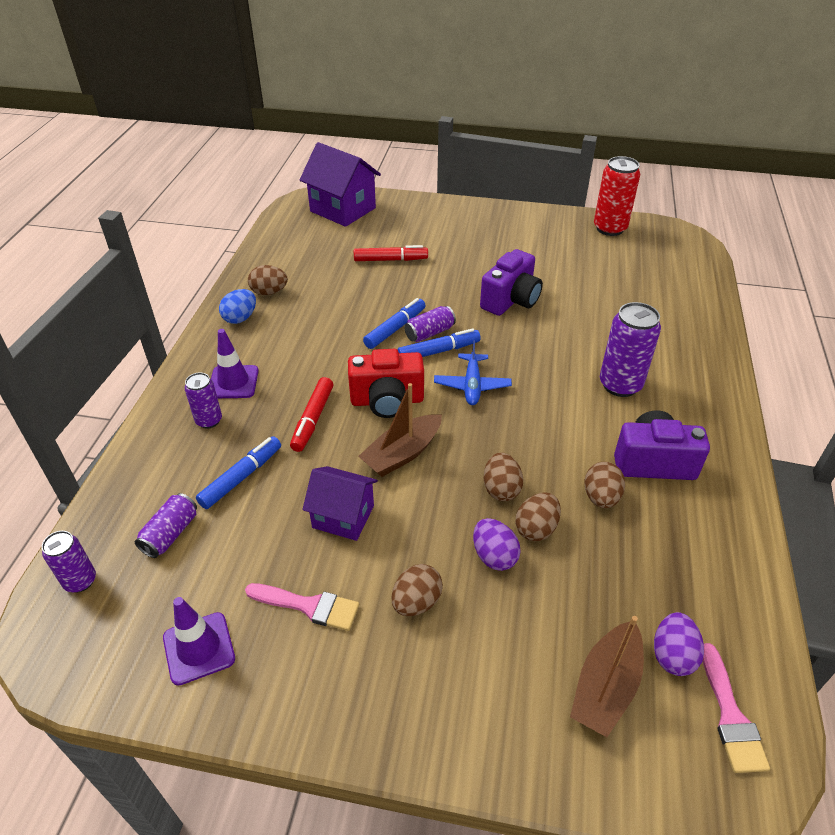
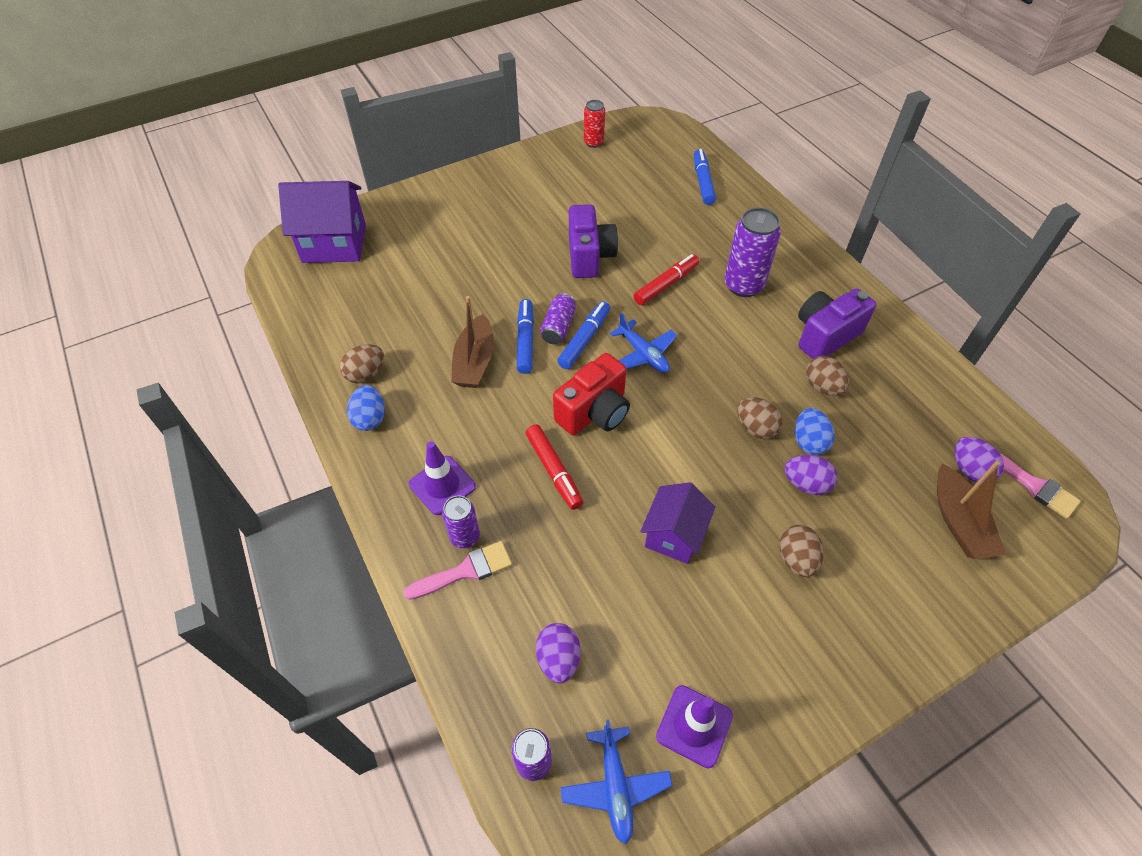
camera: 40 degrees left, 10 degrees up
purple can [135,493,197,558] -> purple egg [536,623,580,684]
blue marker [196,436,281,509] -> blue marker moved to [694,149,716,205]
pink brush [245,583,359,631] -> pink brush moved to [404,541,512,600]
purple house [302,466,378,541] -> purple house turned 45 degrees counterclockwise [640,482,715,564]
red marker [354,245,428,261] -> red marker moved to [633,254,699,305]
brown boat [358,383,442,477] -> brown boat moved to [451,296,494,388]
brown egg [515,493,561,541] -> blue egg [795,408,835,455]
red can [594,156,640,236] -> red can [584,100,605,148], size x0.59
none -> blue plane [560,720,672,844]

